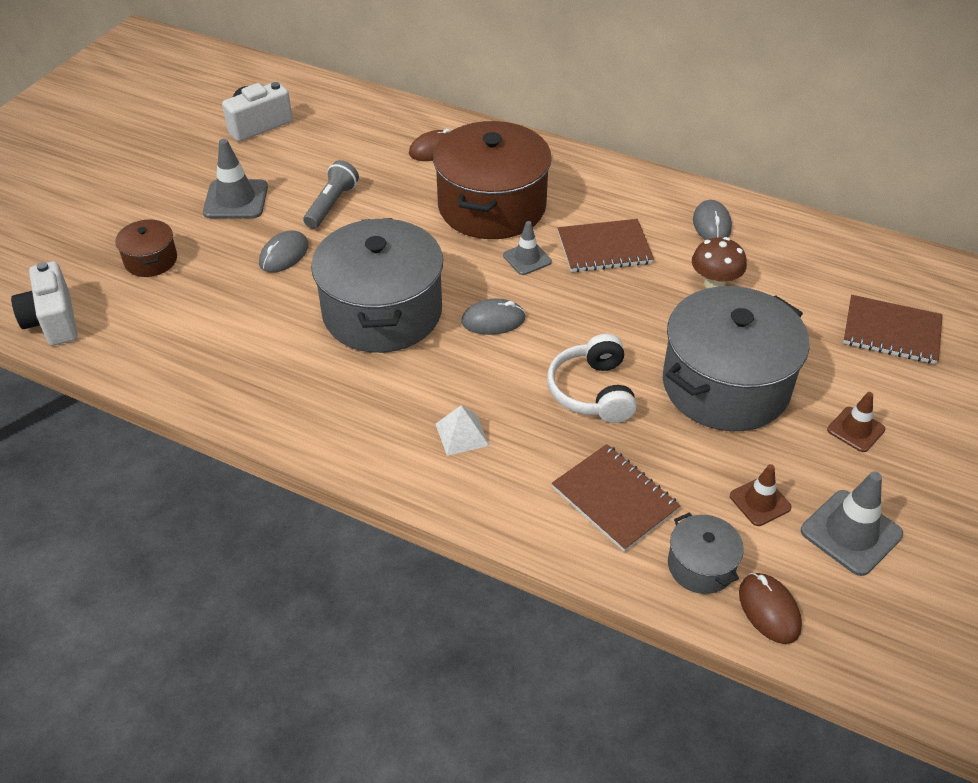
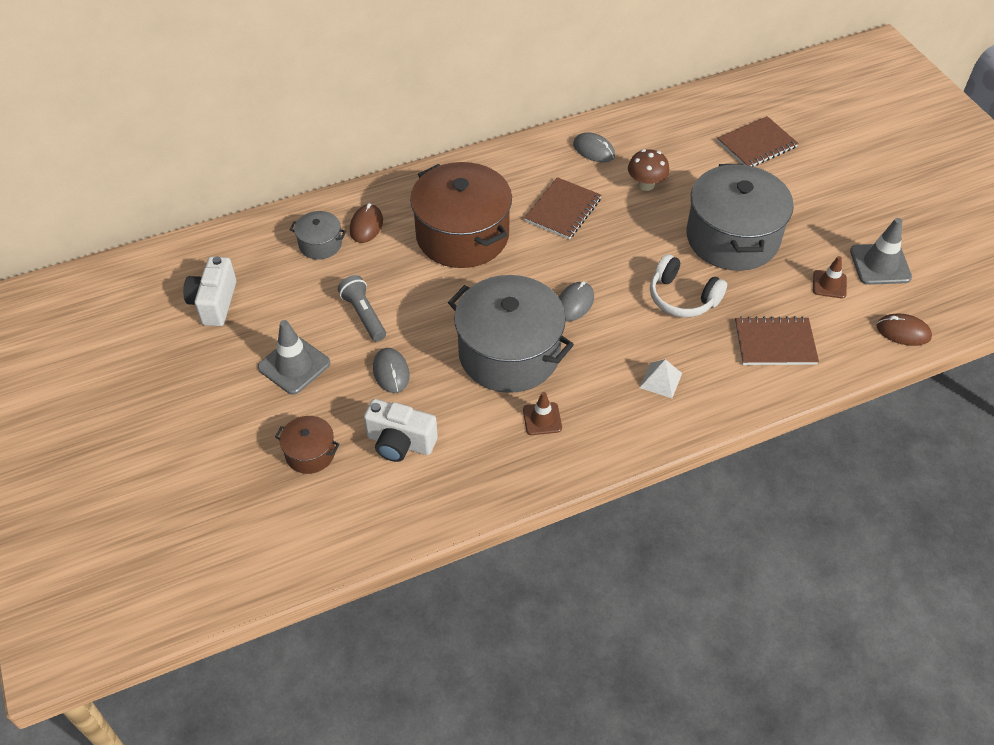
camera: 50 degrees left, 5 degrees up
white camera [11,261,78,346] -> white camera moved to [364,399,438,462]
grey traffic cone [503,221,552,275] -> none
grey pot [668,513,744,594] -> grey pot moved to [290,211,346,260]
brown traffic cone [827,392,885,452] -> brown traffic cone moved to [523,392,562,435]

